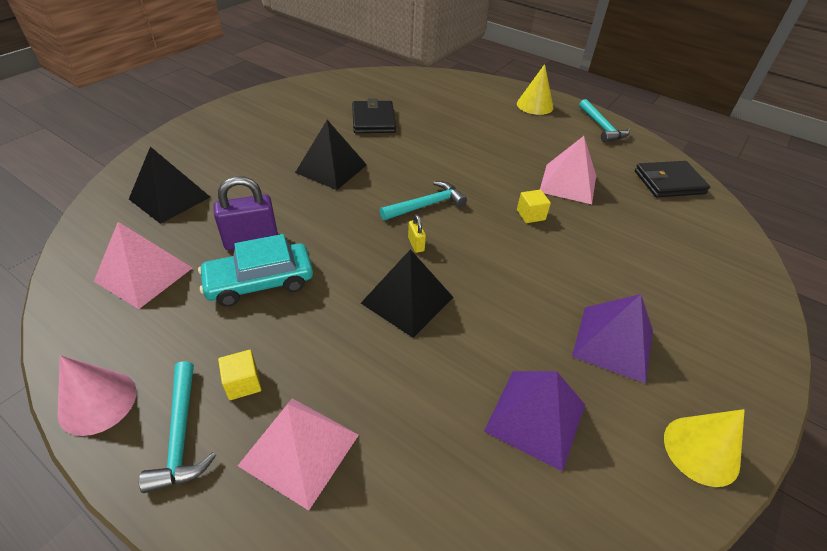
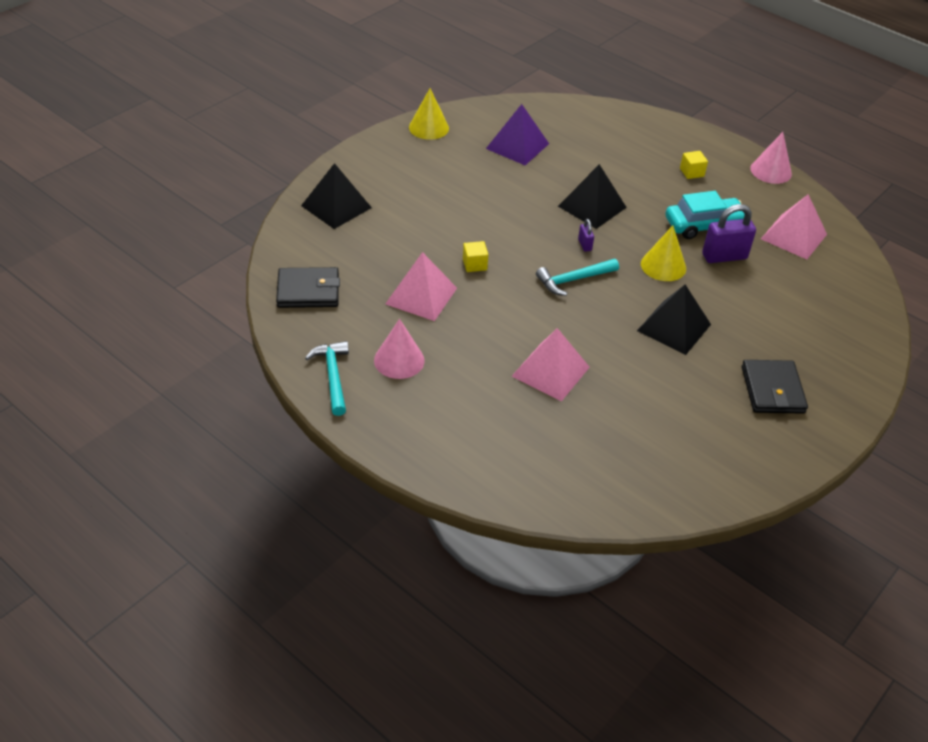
camera: 175 degrees left, 0 degrees up
black pyramid [129,147,210,224] -> black pyramid moved to [301,163,372,229]
turquoise hammer [139,361,216,493] -> none
pink pyramid [238,398,359,511] -> pink pyramid moved to [511,328,590,401]
black wallet [352,99,396,133] -> black wallet moved to [742,360,808,414]
yellow padlock [408,214,426,253] -> purple padlock [578,219,594,252]
yellow cone [517,64,554,115] -> yellow cone moved to [641,226,686,281]
purple pyramid [572,294,653,384] -> none
none -> pink cone [374,319,425,379]

